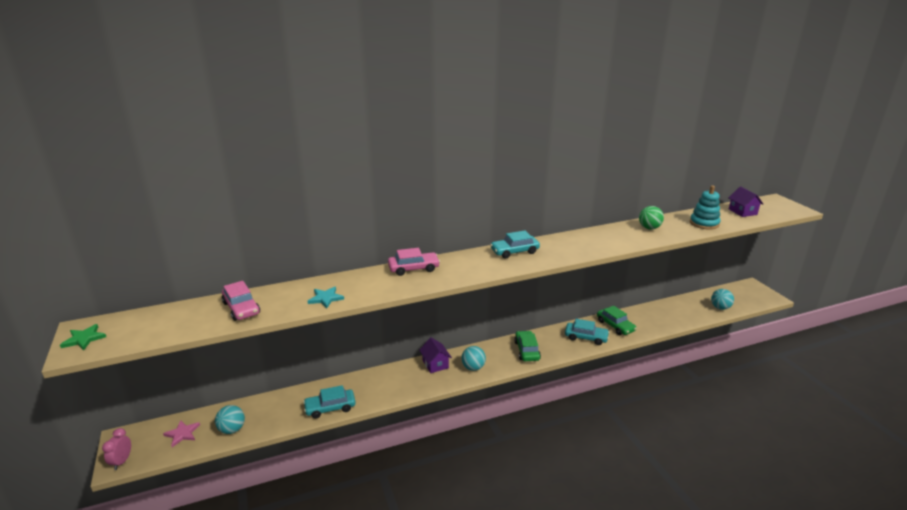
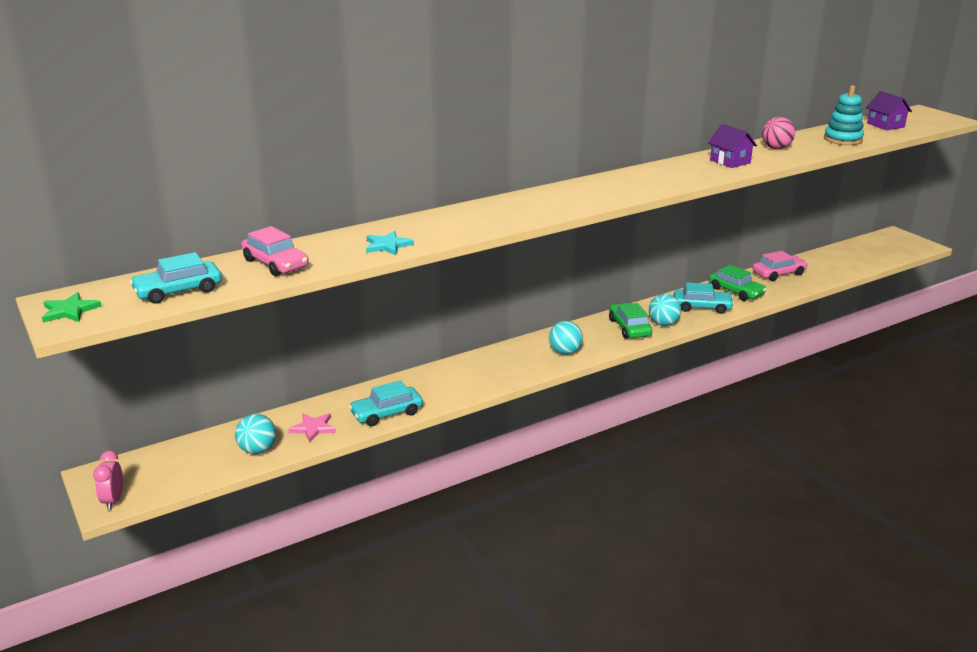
camera: 10 degrees left, 0 degrees up
pink star [163,420,200,447] -> pink star moved to [288,413,336,442]
pink car [388,248,440,276] -> pink car moved to [752,251,808,281]
purple house [419,337,452,373] -> purple house moved to [708,124,757,168]
turquoise car [490,230,540,259] -> turquoise car moved to [130,252,222,304]
green ball [639,206,664,229] -> pink ball [762,117,795,149]
turquoise ball [711,289,734,310] -> turquoise ball moved to [649,294,681,326]

